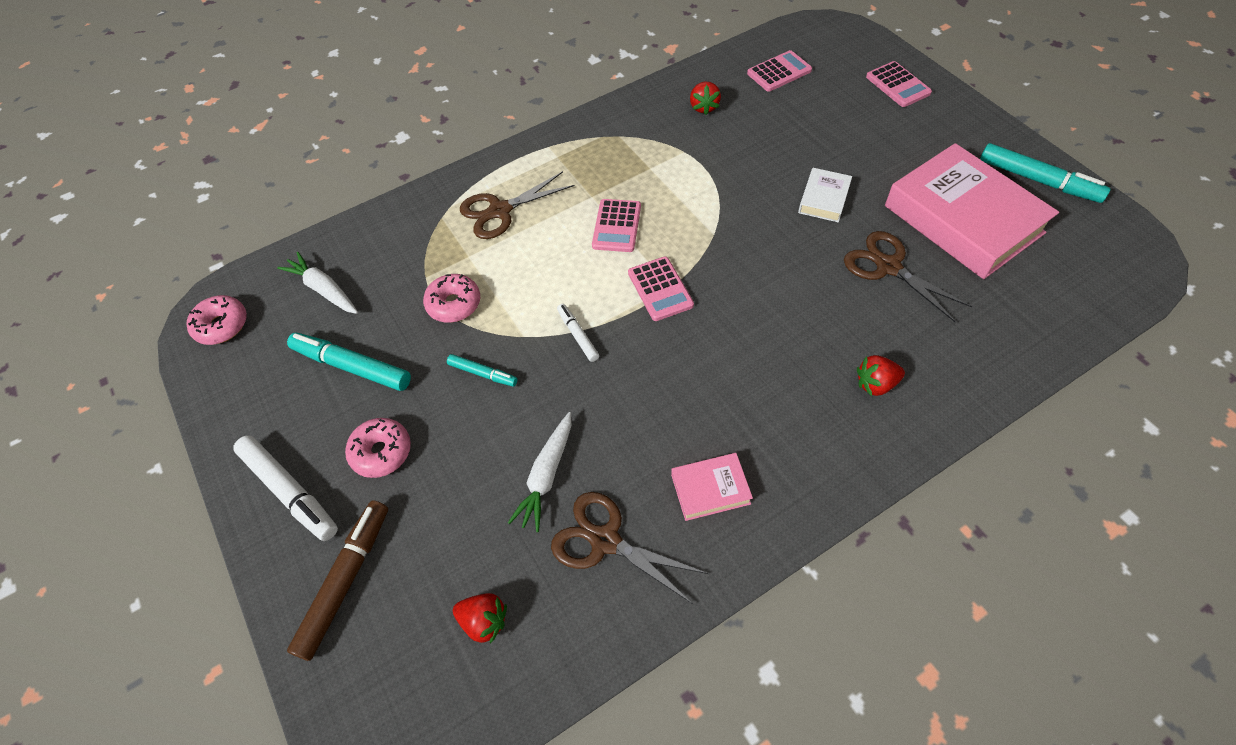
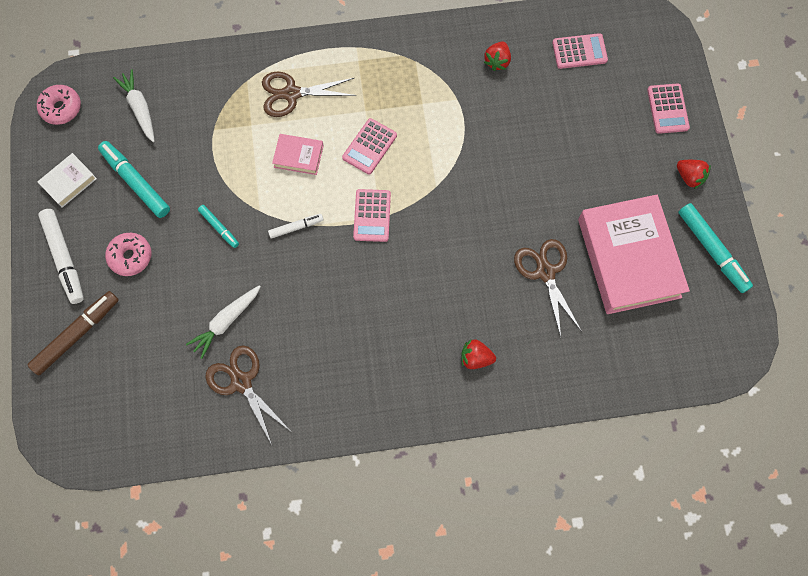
camera: 20 degrees right, 15 degrees up
pink donut [423,274,480,323] -> none
red strawberry [453,593,507,644] -> red strawberry moved to [677,160,711,189]
white marker [557,304,599,362] -> white marker turned 75 degrees clockwise [268,214,324,239]
pink book [671,453,753,521] -> pink book moved to [272,134,324,175]
white book [798,168,852,222] -> white book moved to [37,153,97,208]

